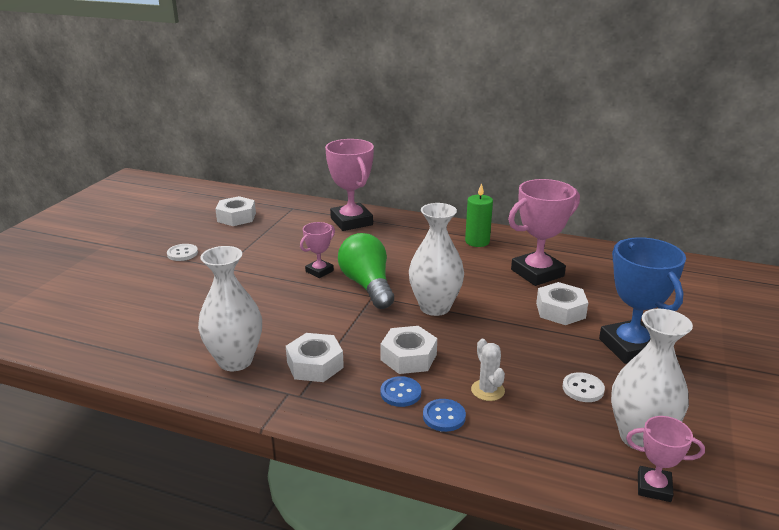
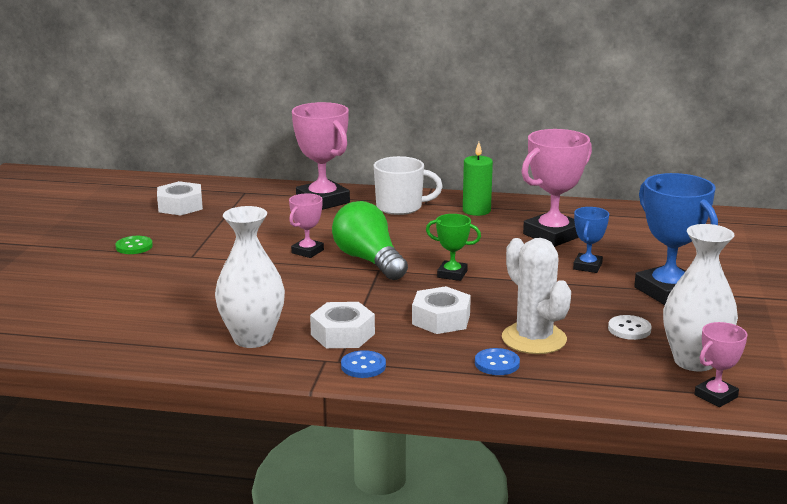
camera: 10 degrees left, 5 degrees down
white button [167,244,198,261] -> green button [115,236,153,254]
blue button [380,376,421,407] -> blue button moved to [341,350,386,378]
white vase [409,203,464,316] -> green trophy [426,214,481,281]
white cactus [471,339,505,401] -> white cactus [502,238,571,354], size x1.83
white nut [536,282,588,325] -> blue trophy [573,207,609,273]
pink trophy [626,416,705,502] -> pink trophy turned 45 degrees counterclockwise [694,322,748,407]
none -> white mug [374,156,443,215]

